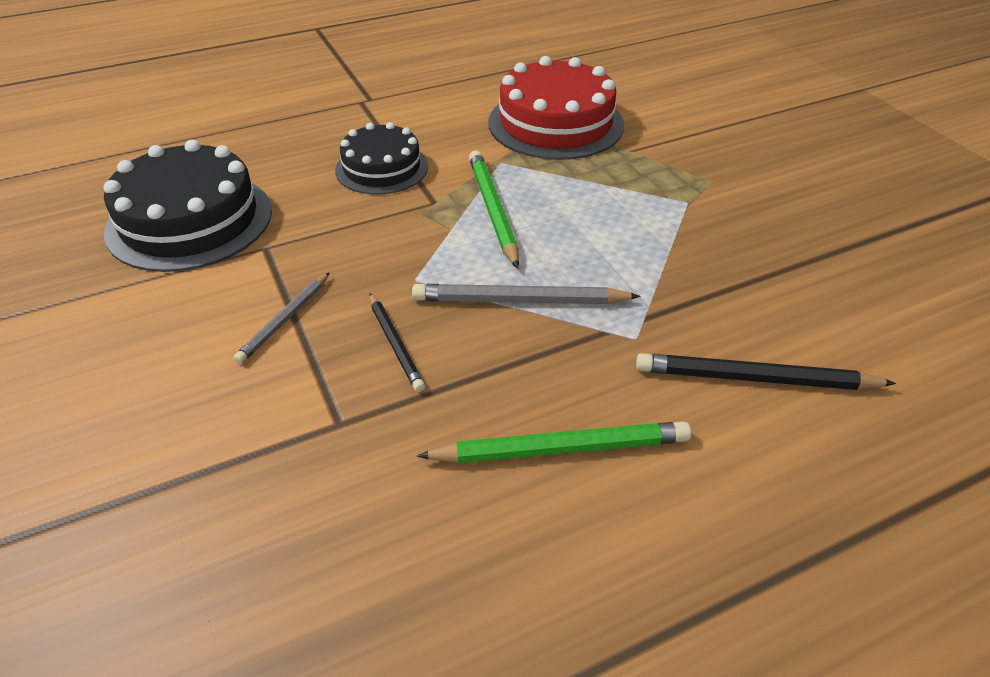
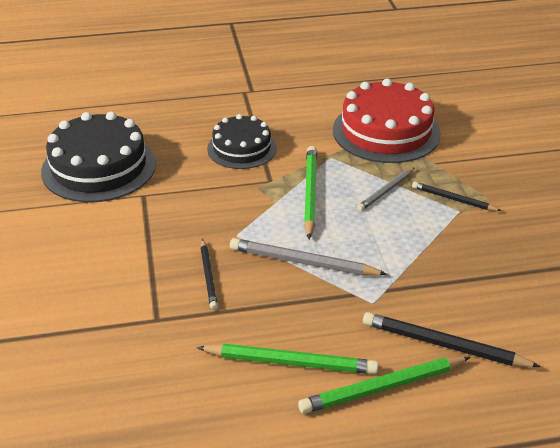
camera: 15 degrees right, 5 degrees down
grey pencil [234,272,330,364] -> grey pencil moved to [357,167,415,211]
none -> green pencil [298,357,471,414]
none -> black pencil [412,181,502,211]

